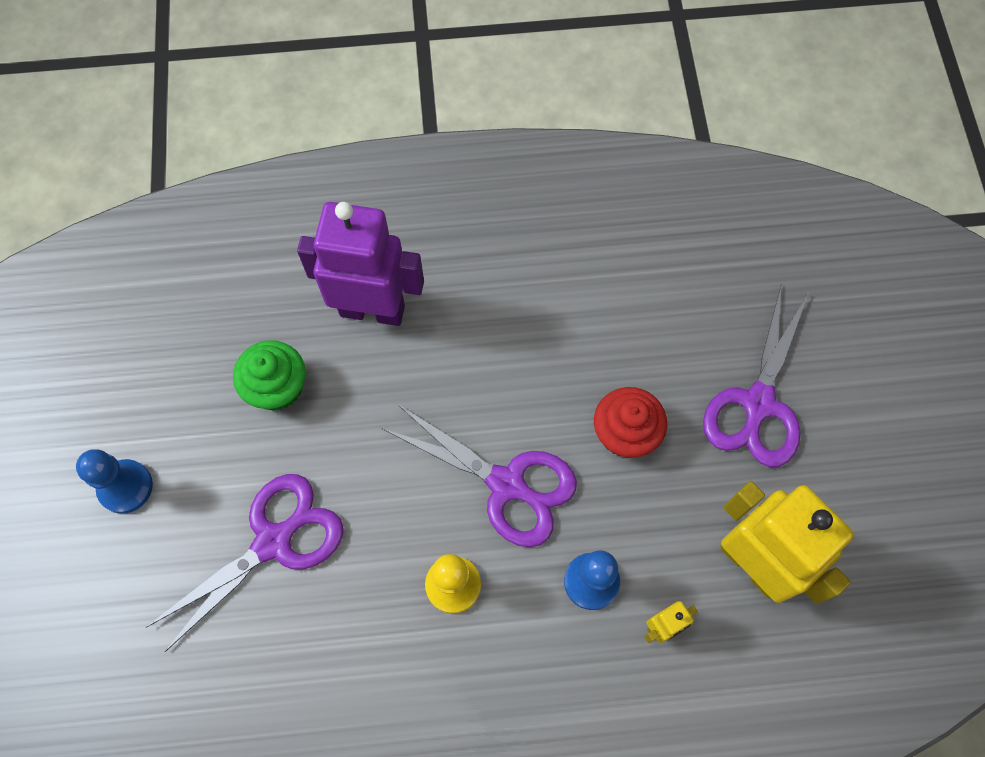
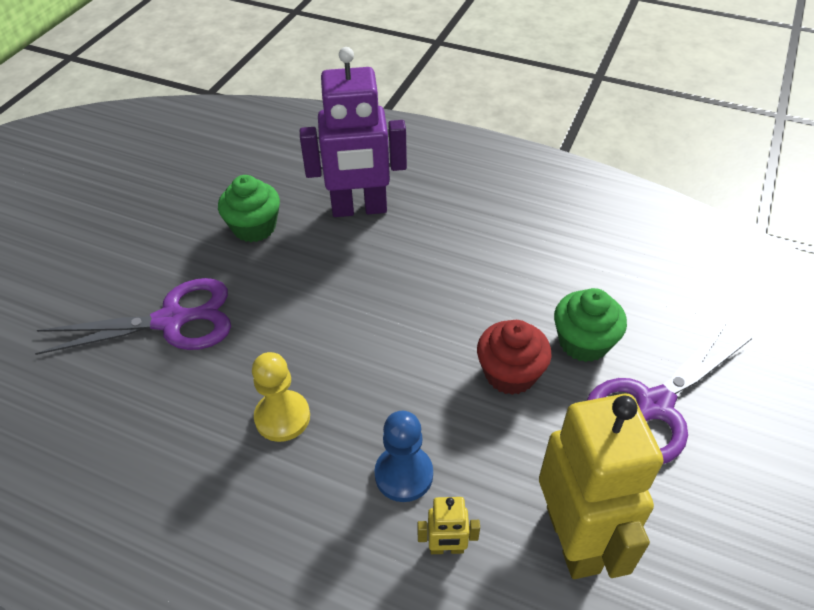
camera: 30 degrees right, 20 degrees down
blue pawn [76,449,153,514] -> none
purple robot [297,202,424,326] -> purple robot turned 135 degrees clockwise [300,47,407,217]
purple scissors [382,404,577,547] -> none
none -> green cupcake [554,288,627,362]

